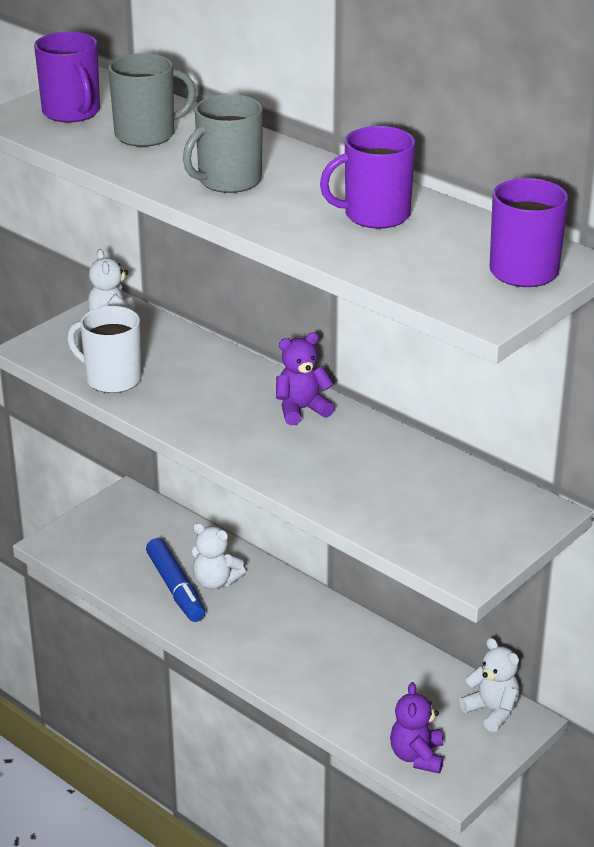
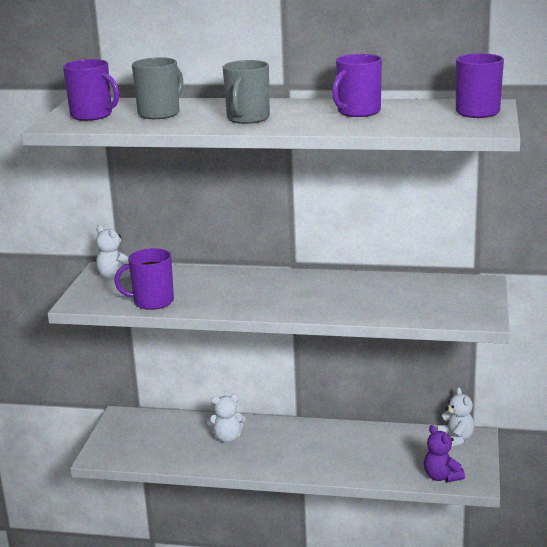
camera: 30 degrees left, 10 degrees down
white mug [67,306,142,393] -> purple mug [114,248,174,310]
blue marker [146,538,205,622] -> none
purple teddy bear [276,332,335,425] -> none
white teddy bear [459,638,520,732] -> white teddy bear turned 60 degrees clockwise [437,387,474,448]

